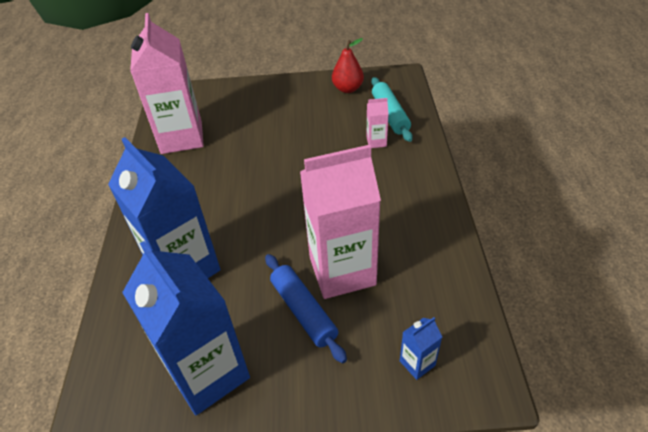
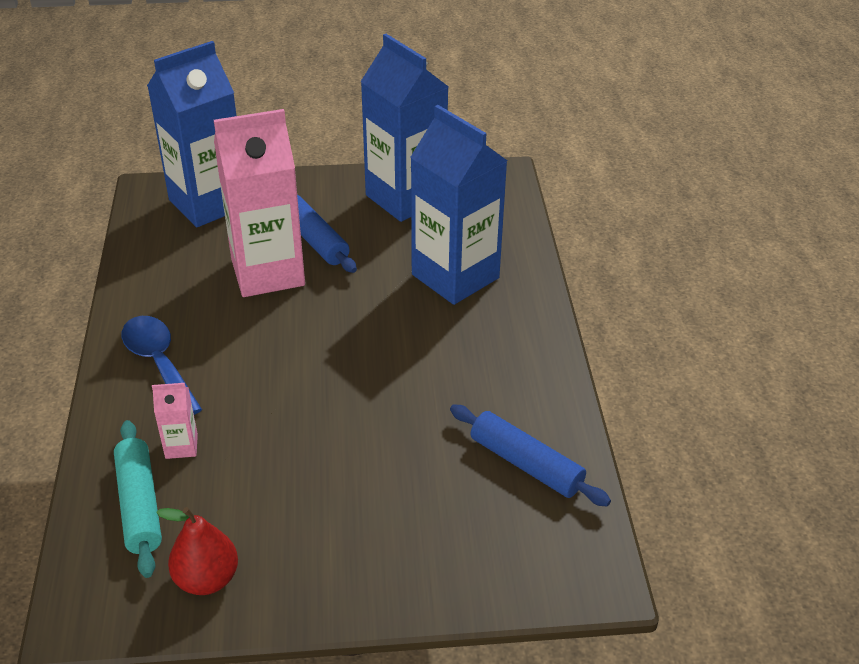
camera: 175 degrees right, 5 degrees down
pink carton [130,13,204,154] -> blue rolling pin [450,404,611,506]
blue carton [400,317,442,380] -> blue carton [147,41,236,227], size x2.43
none -> blue spoon [122,316,202,415]

